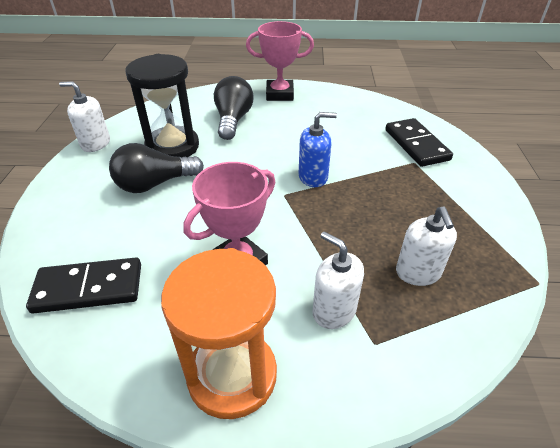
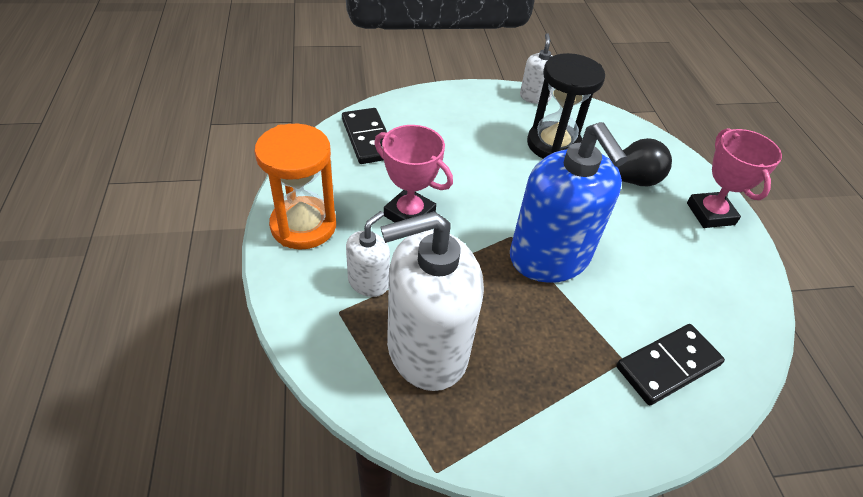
camera: 75 degrees right, 5 degrees up
black light bulb [109,143,204,193] -> none
blue soap dispenser [299,112,337,187] -> blue soap dispenser [510,122,628,283], size x2.07
white soap dispenser [396,206,457,286] -> white soap dispenser [380,211,484,391], size x2.07

